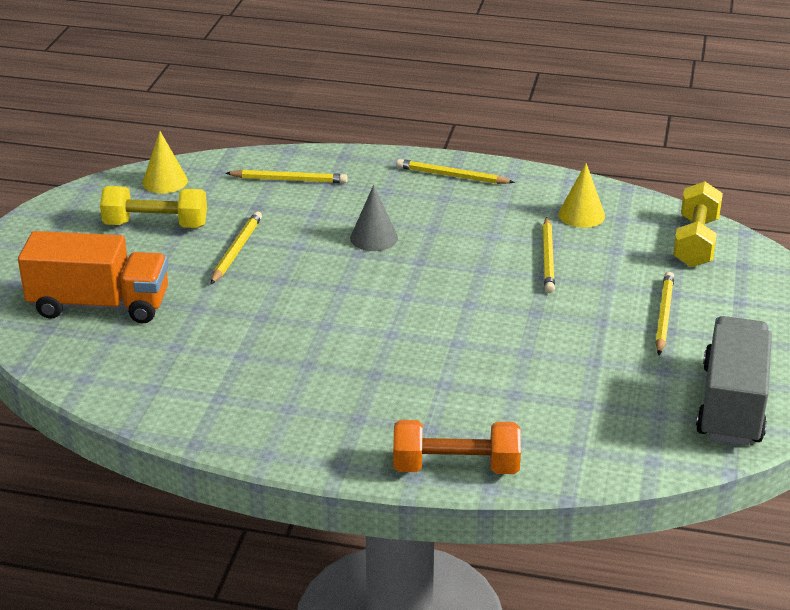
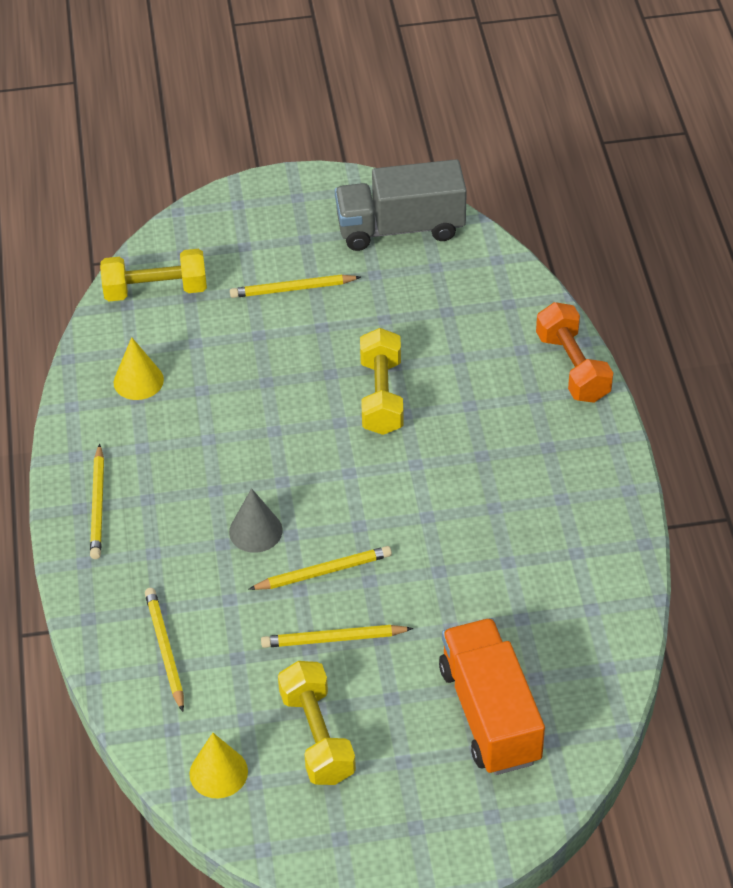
camera: 110 degrees left, 15 degrees up
yellow pencil [542,217,555,293] -> yellow pencil moved to [249,546,392,590]
none -> yellow dumbbell [360,328,404,435]

